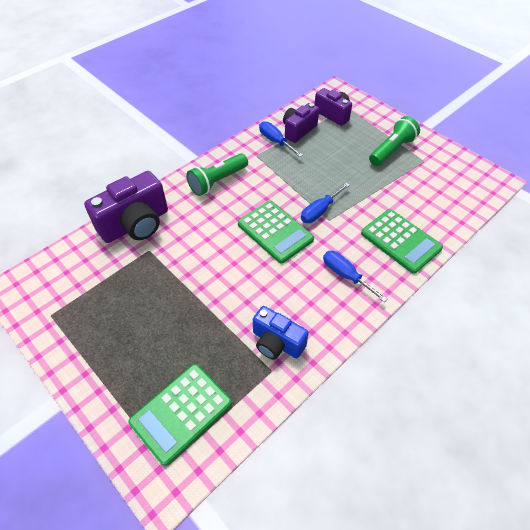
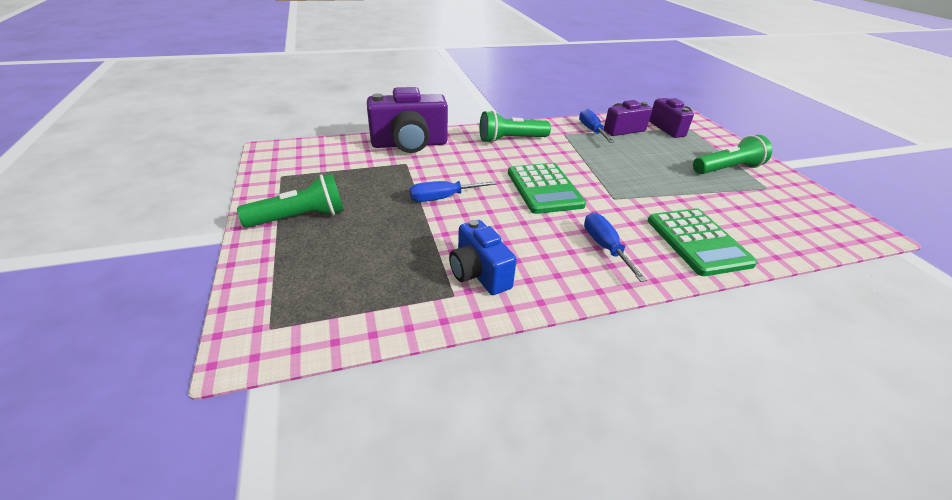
camera: 25 degrees right, 15 degrees down
green calculator [129,364,232,466] -> none
blue screwdriver [301,183,350,223] -> blue screwdriver moved to [410,181,497,202]
none -> green flashlight [237,174,344,228]

